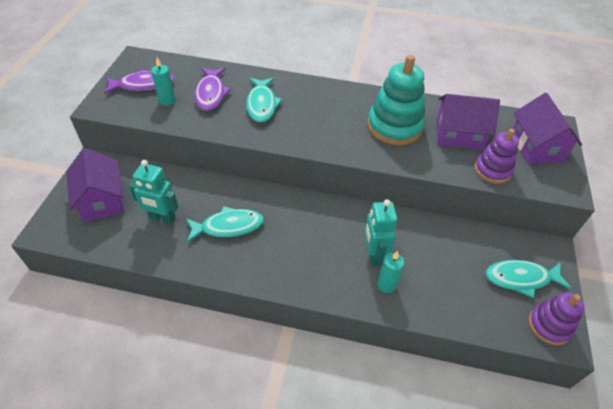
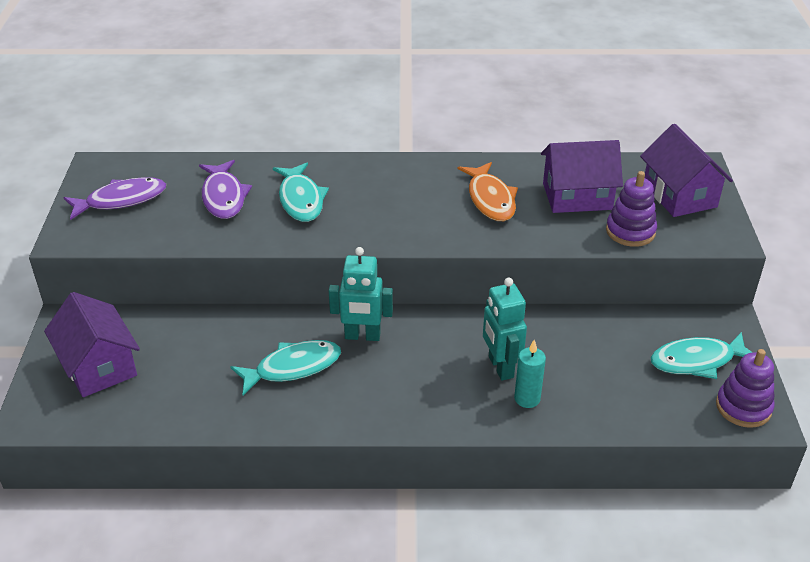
camera: 10 degrees left, 10 degrees down
turquoise robot [129,160,178,224] -> turquoise robot moved to [329,247,393,341]
turquoise candle [151,58,175,106] -> none
turquoise stacking toy [367,55,425,145] -> orange fish [458,162,518,221]

